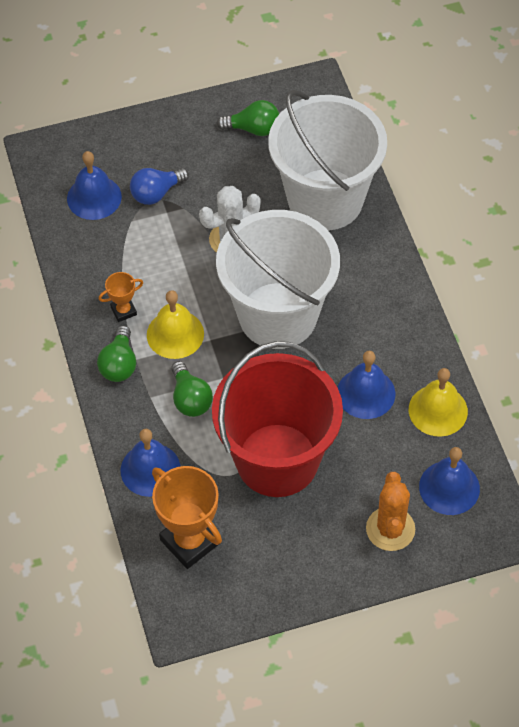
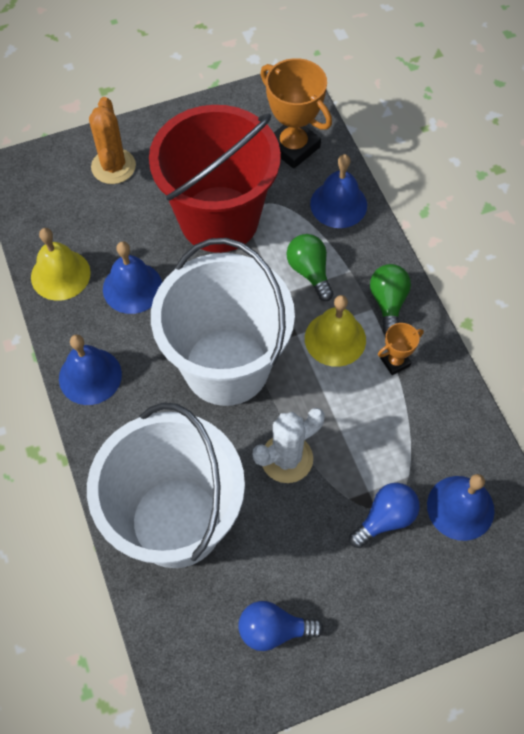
camera: 175 degrees right, 5 degrees up
green light bulb [217,100,279,136] -> blue light bulb [238,601,324,651]
blue bell [419,447,480,515] -> blue bell moved to [59,335,122,405]

